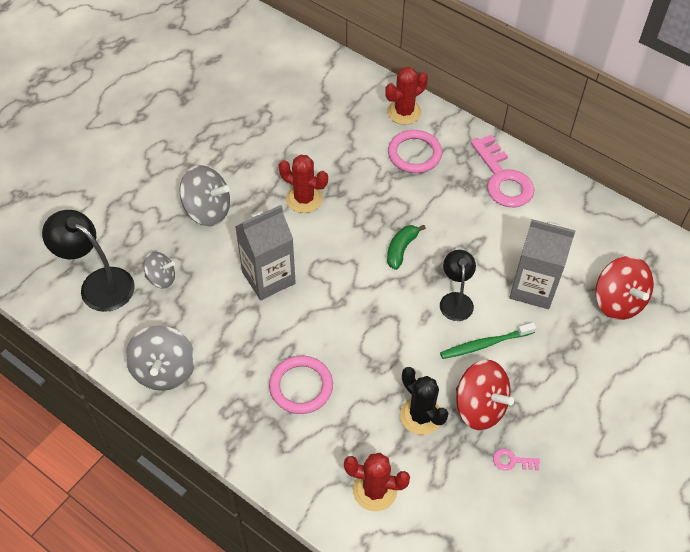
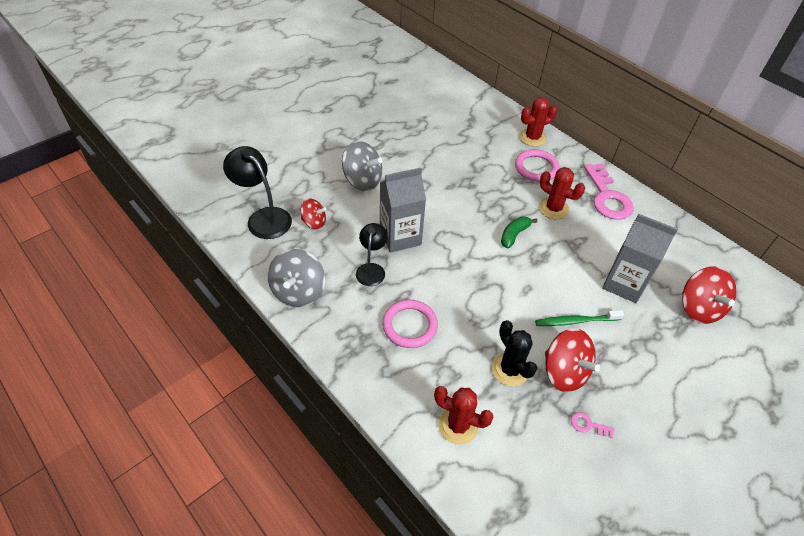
camera: 10 degrees right, 5 degrees down
grey spinning top [144,252,175,289] -> red spinning top [301,199,326,229]
red cactus [279,155,328,213] -> red cactus moved to [539,167,585,220]
black lamp [440,250,476,321] -> black lamp moved to [356,223,388,286]

